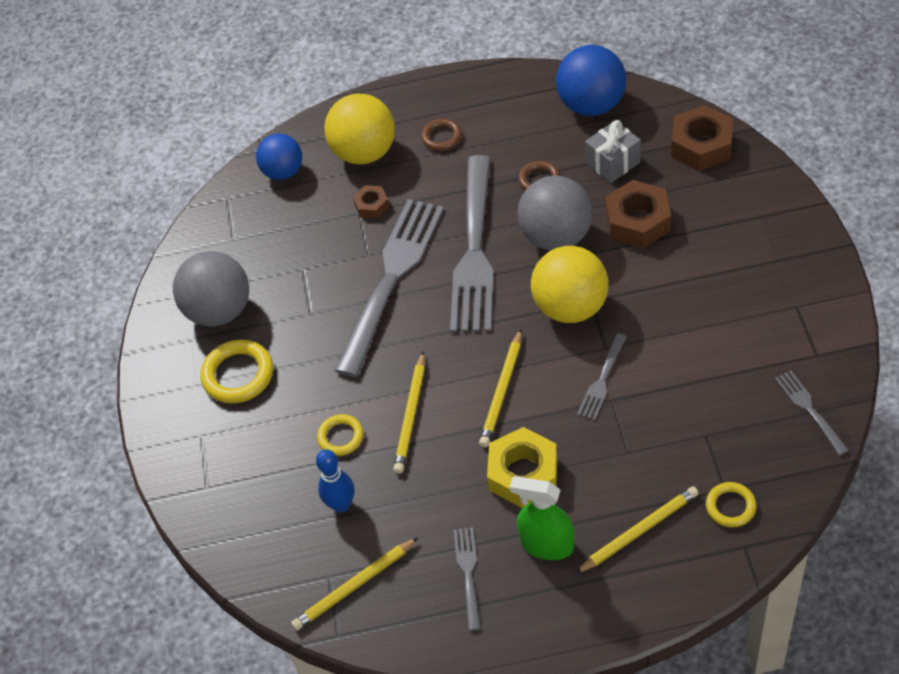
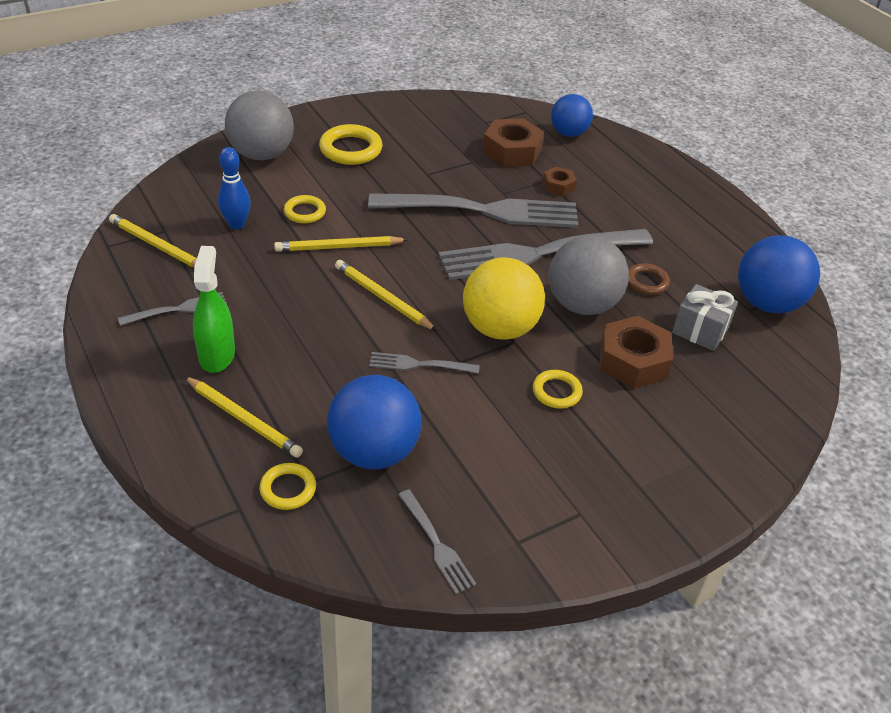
camera: 60 degrees right, 10 degrees down
grey ball [173,251,249,327] -> grey ball moved to [225,90,294,160]
yellow ball [324,93,395,164] -> none
brown ring [421,119,462,151] -> none
yellow pencil [479,329,522,447] -> yellow pencil turned 45 degrees clockwise [335,260,437,331]
yellow nut [487,427,557,508] -> none
brown nut [671,105,733,171] -> brown nut moved to [483,118,544,167]
grey fork [775,371,849,456] -> grey fork turned 105 degrees clockwise [398,490,476,594]
none -> blue ball [327,375,421,469]
none -> yellow ring [533,370,583,409]

